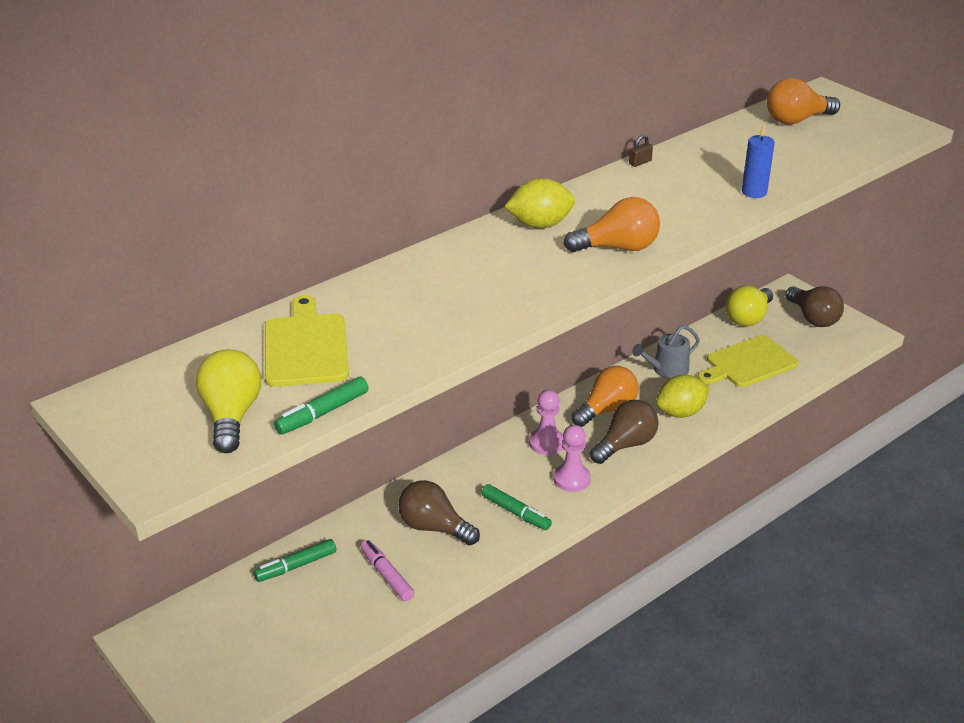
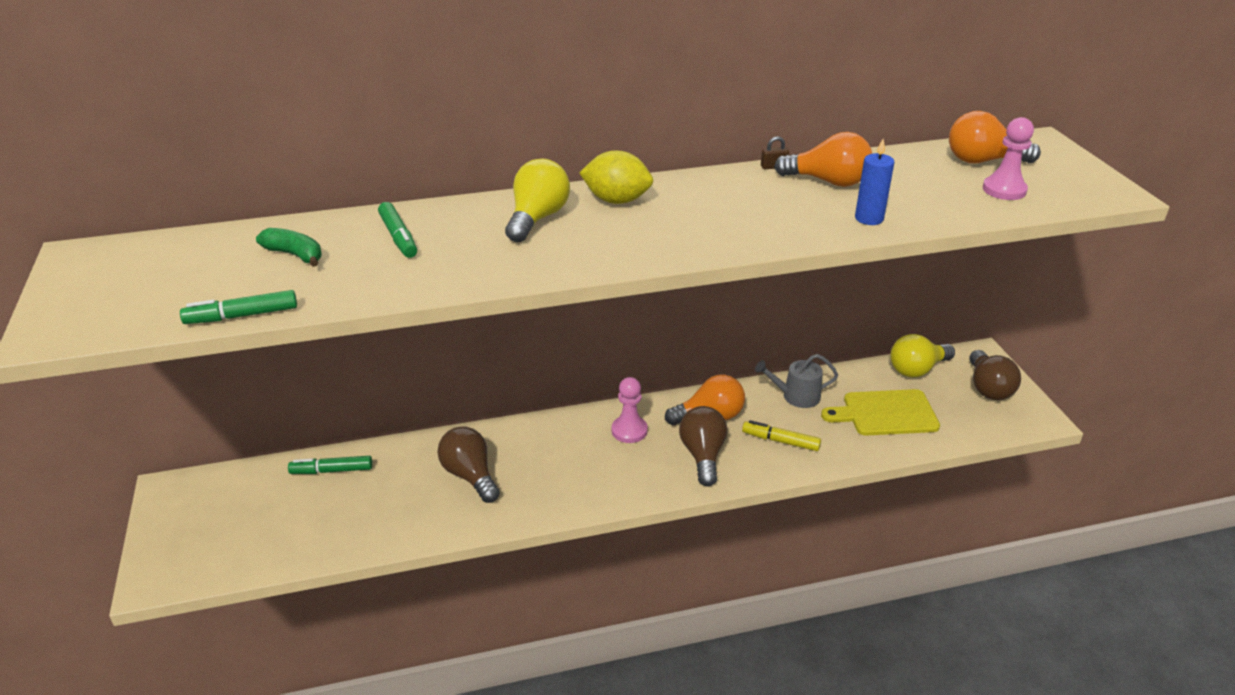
camera: 25 degrees right, 0 degrees up
yellow light bulb [196,349,261,453] -> yellow light bulb moved to [505,159,570,242]
yellow cutting board [265,295,349,387] -> green banana [256,228,322,267]
pink marker [360,540,414,601] -> none
green marker [481,484,552,530] -> green marker moved to [378,202,417,258]
pink pawn [553,425,590,492] -> pink pawn moved to [983,117,1034,200]
orange light bulb [563,197,660,252] -> orange light bulb moved to [774,132,872,187]
brown light bulb [590,400,659,464] -> brown light bulb turned 75 degrees counterclockwise [679,406,727,487]
yellow lemon [656,375,709,418] -> yellow marker [742,420,821,451]

